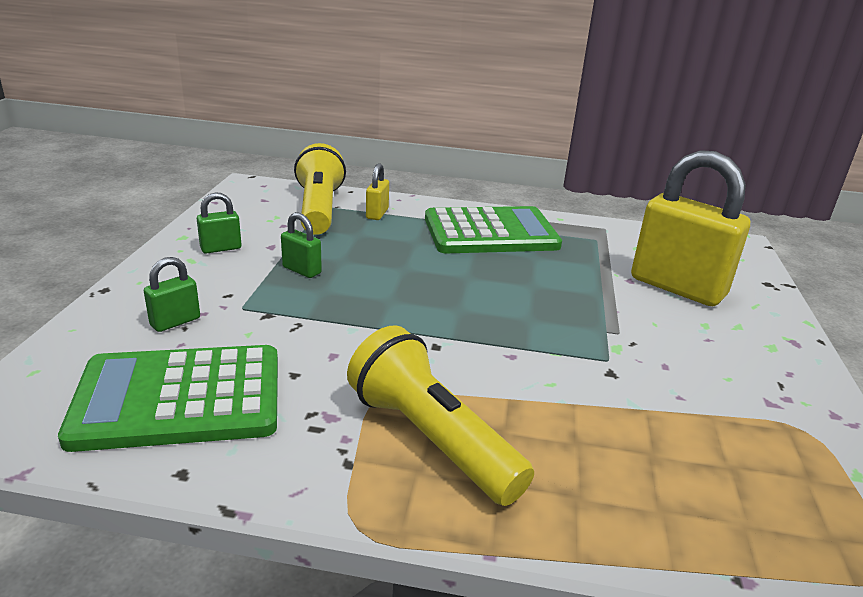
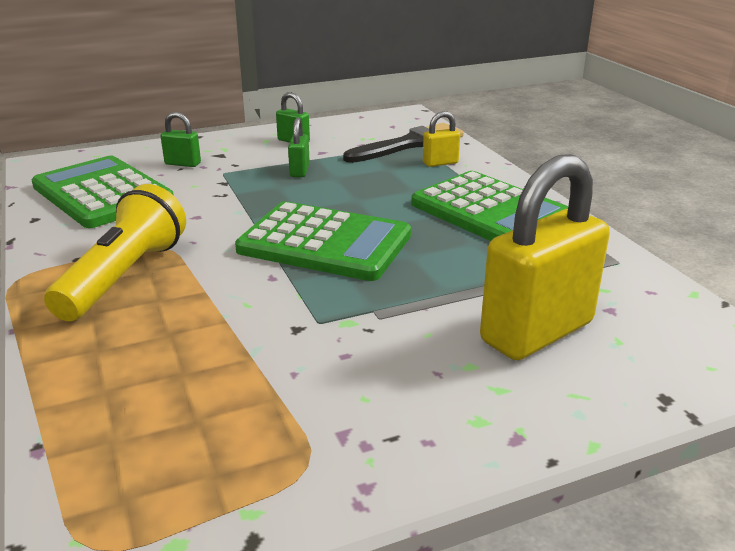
camera: 60 degrees right, 0 degrees up
yellow flashlight [294,143,346,235] -> black brush [343,123,464,163]
yellow padlock [631,150,750,306] -> yellow padlock turned 45 degrees clockwise [480,154,610,360]
none -> green calculator [235,201,411,281]

